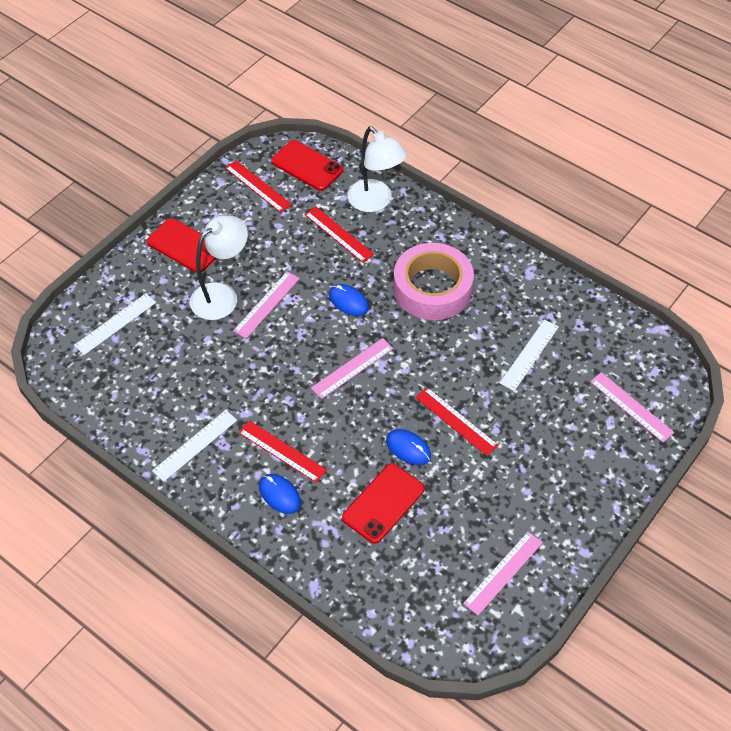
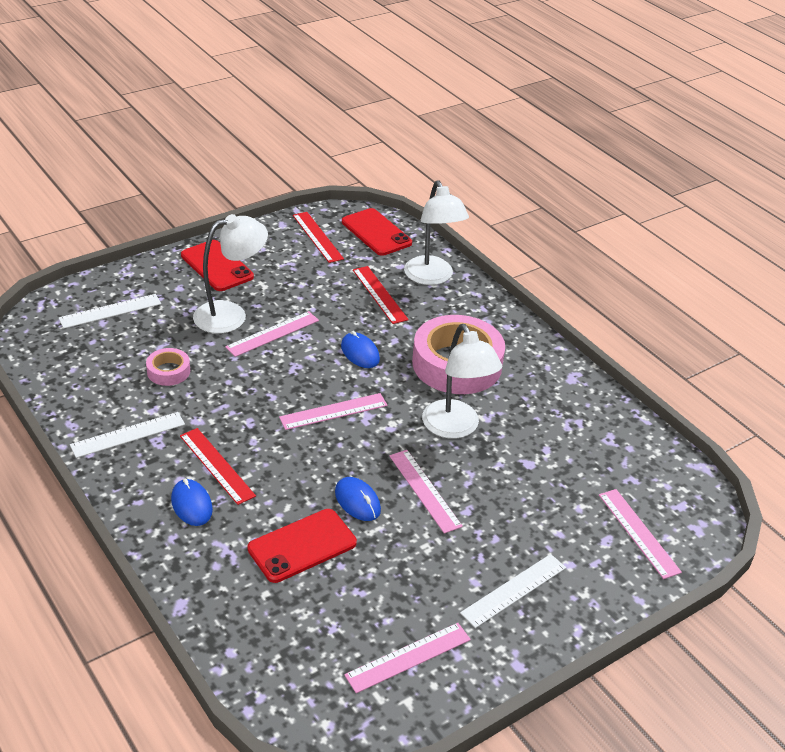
camera: 15 degrees right, 15 degrees down
red ruler [415,387,498,456] -> pink ruler [389,450,463,534]
white ruler [500,319,559,391] -> white ruler moved to [460,554,566,628]
none -> pink tape [146,348,190,386]
none -> white lamp [422,324,502,439]

